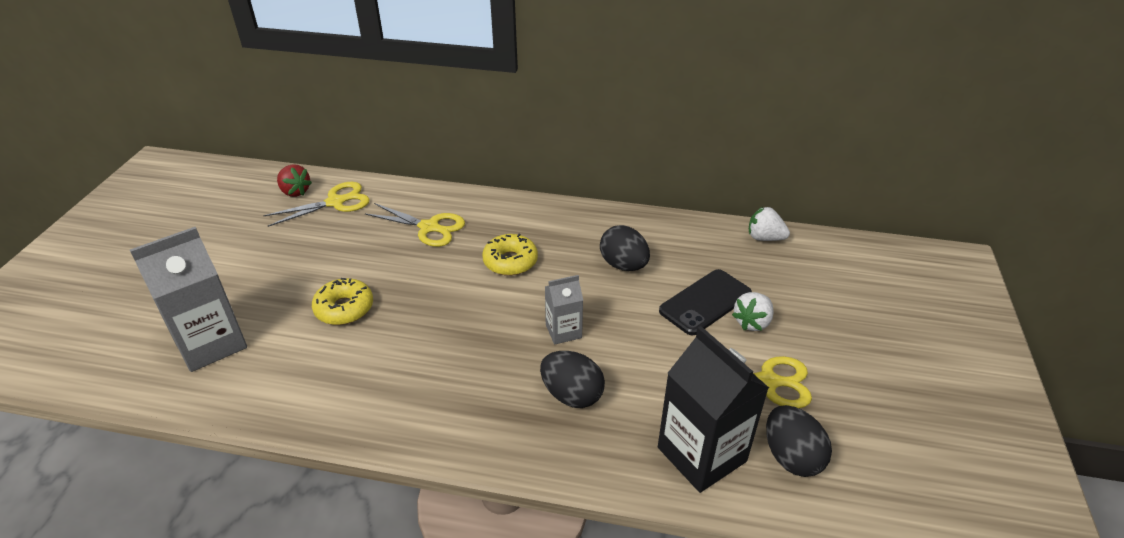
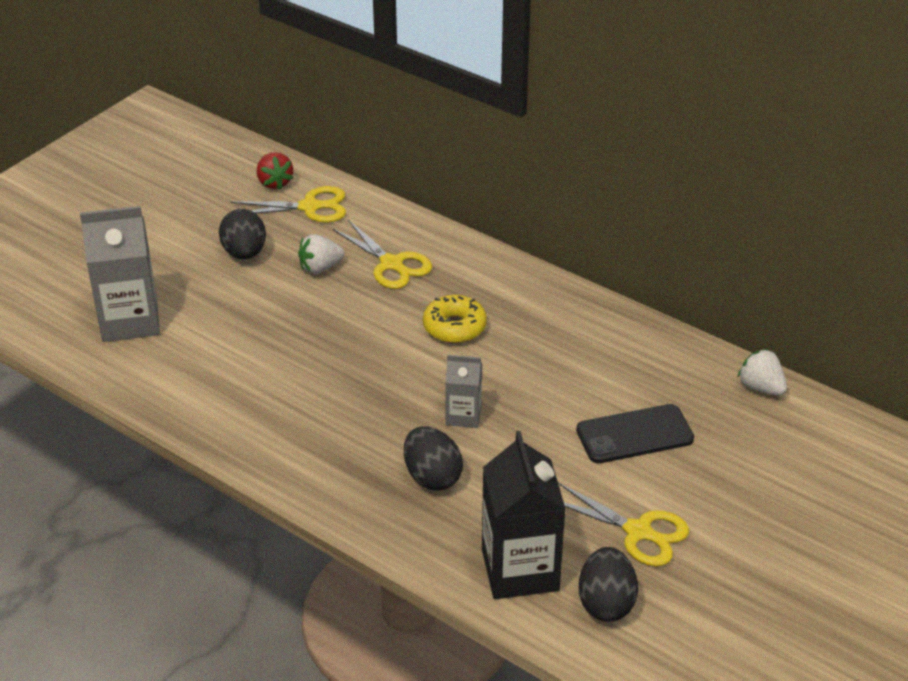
camera: 25 degrees right, 0 degrees up
yellow donut [312,278,373,325] -> none
black egg [600,225,650,271] -> black egg moved to [219,209,266,259]
white strawberry [732,292,774,331] -> white strawberry moved to [298,234,344,274]

